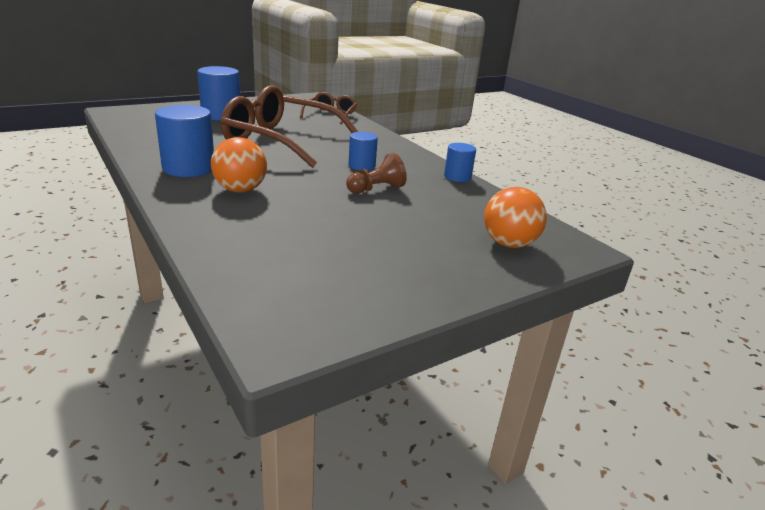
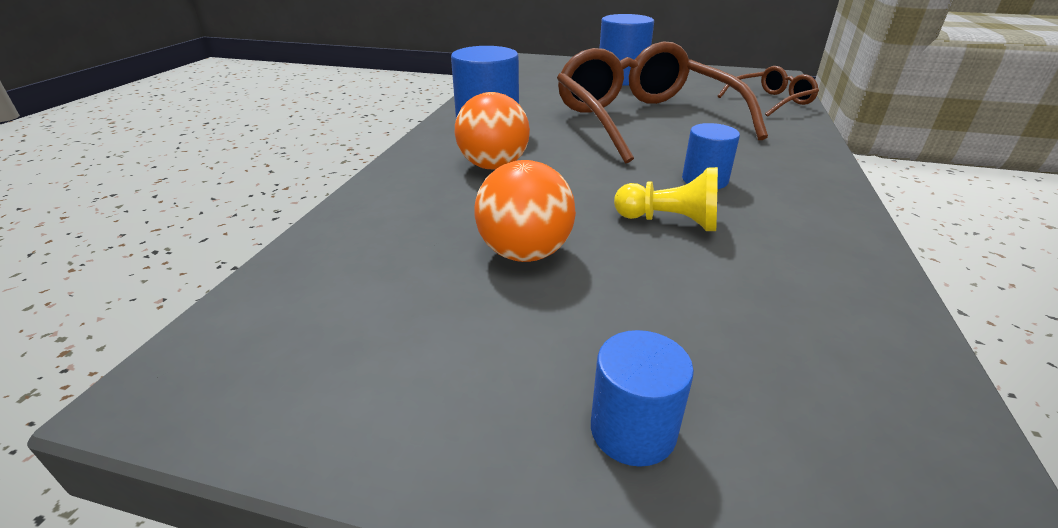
camera: 50 degrees right, 5 degrees up
brown pawn [346,153,407,194] -> yellow pawn [614,167,718,231]
blue cylinder [444,143,476,182] -> blue cylinder moved to [591,330,694,467]
orange ball [484,187,547,248] -> orange ball moved to [474,160,576,262]

